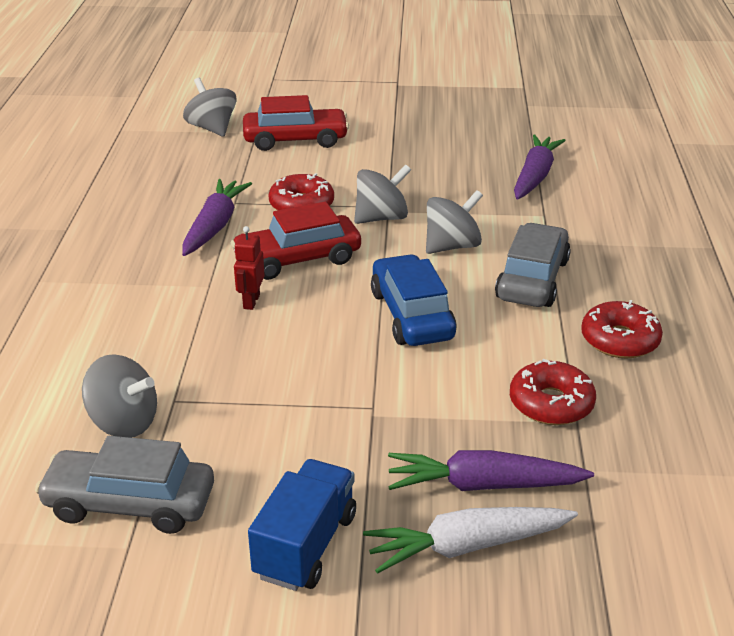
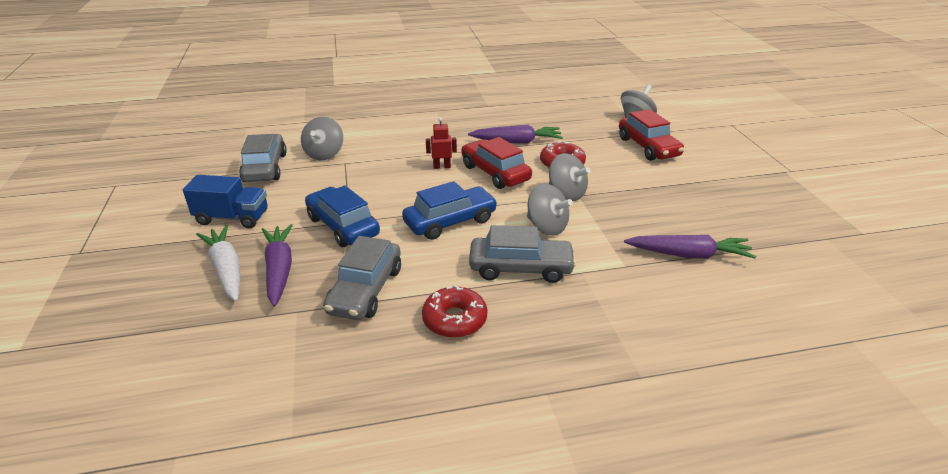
camera: 75 degrees right, 0 degrees up
red donut [510,359,596,425] -> grey car [323,236,401,320]
none -> blue car [305,185,380,247]

